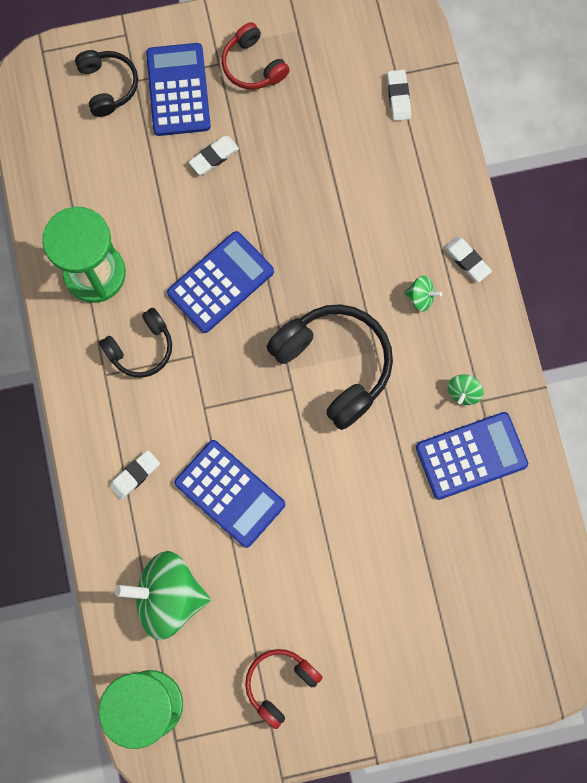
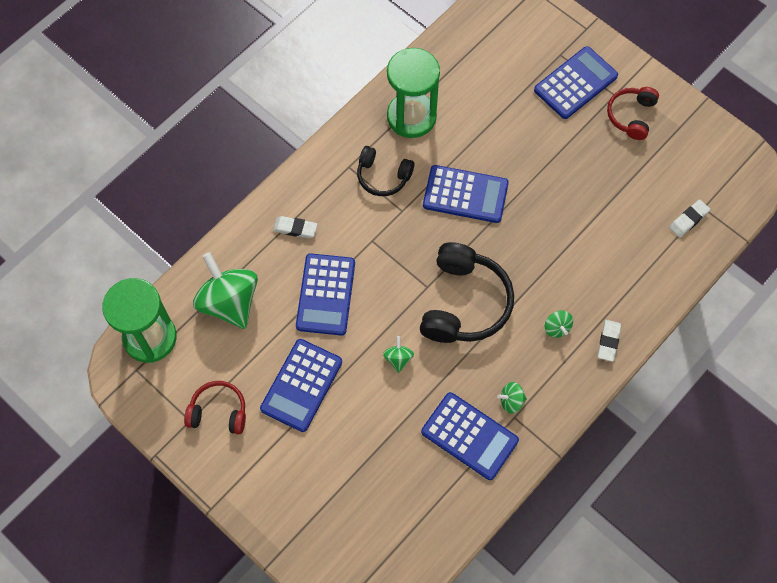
camera: 55 degrees right, 10 degrees down
black headphones [75,50,138,117] -> none
white eraser [189,136,239,175] -> none
none -> blue calculator [260,339,342,432]
none -> green spinning top [383,336,414,373]

